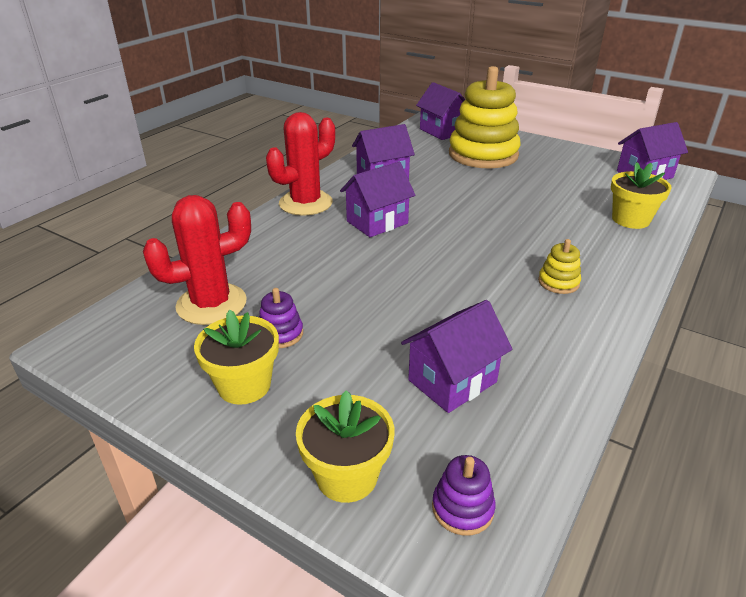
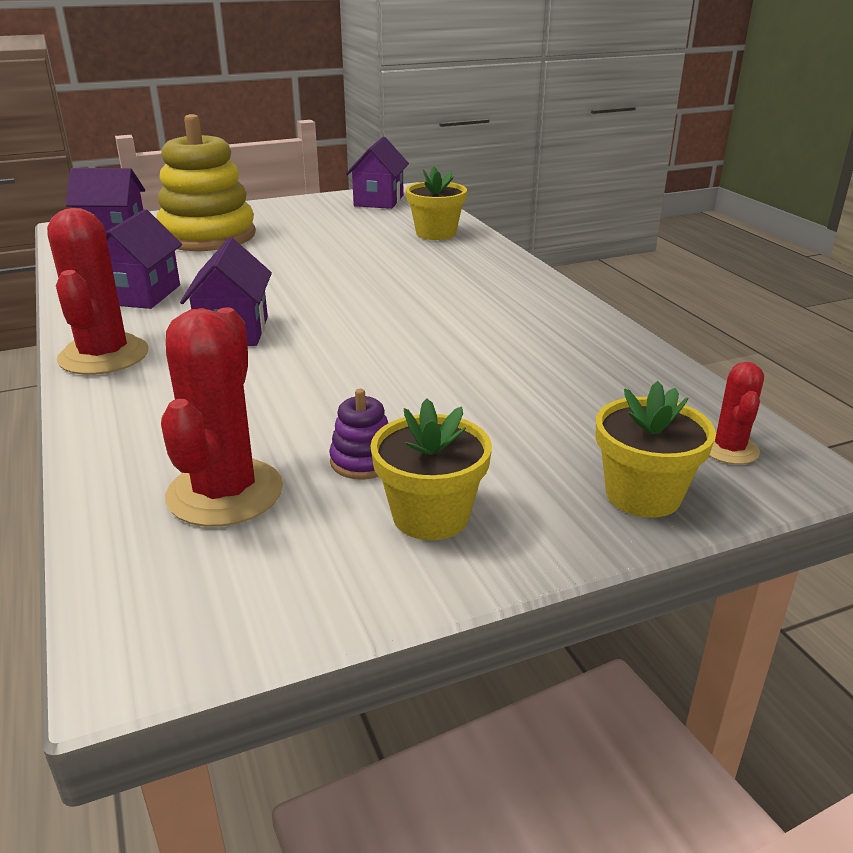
camera: 55 degrees left, 5 degrees down
purple house [401,300,512,413] -> none
purple stacking toy [432,455,496,536] -> red cactus [709,362,764,464]
yellow stacking toy [538,239,581,294] -> none

